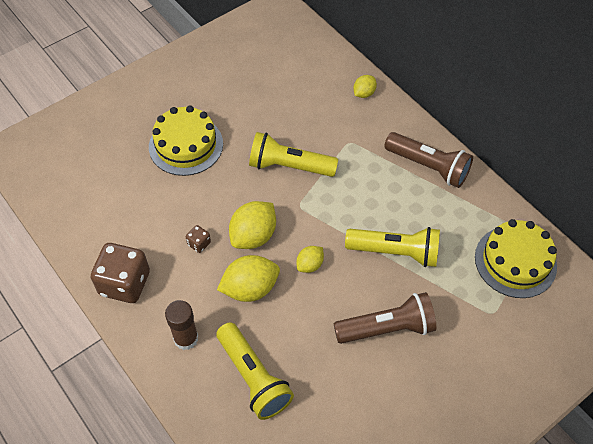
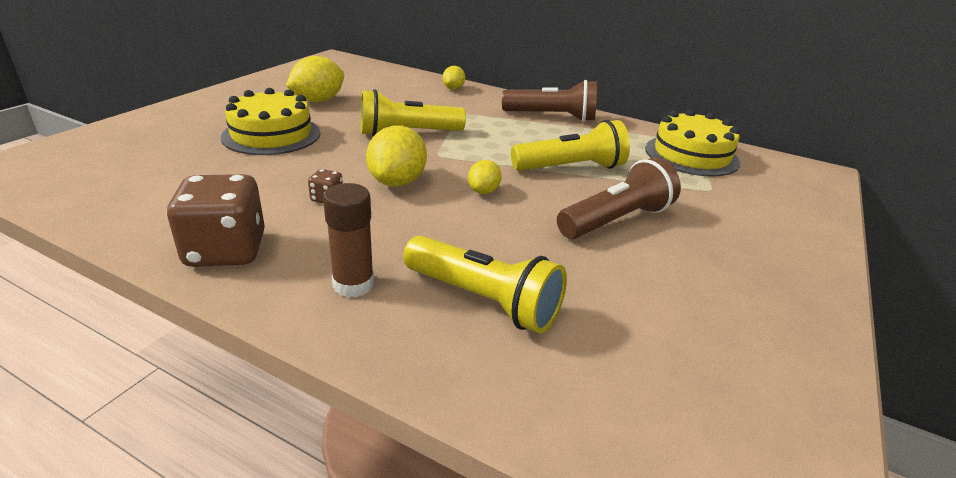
camera: 25 degrees left, 25 degrees down
yellow lemon [217,255,280,302] -> yellow lemon moved to [286,56,344,103]

